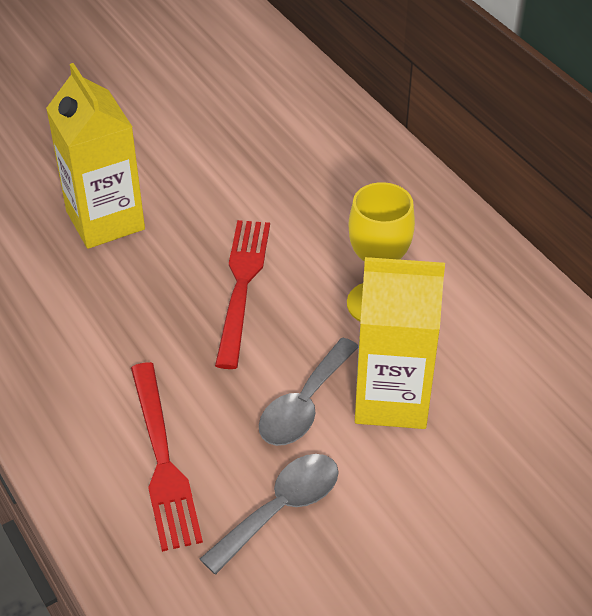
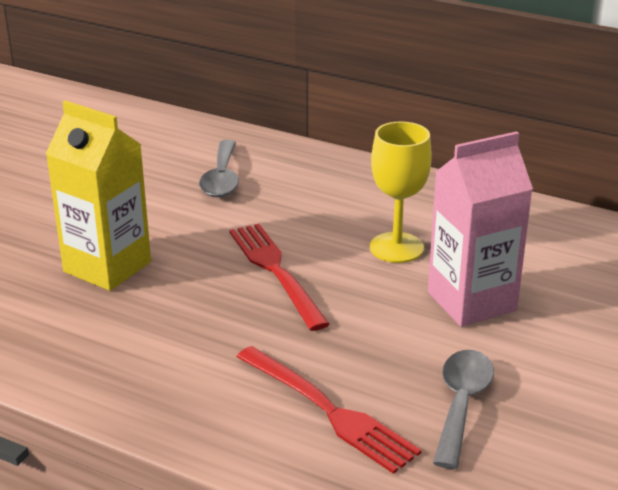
camera: 30 degrees left, 15 degrees down
grey spoon [259,338,359,446] -> grey spoon moved to [199,140,239,197]
yellow carton [355,257,445,429] -> pink carton [428,131,533,327]

